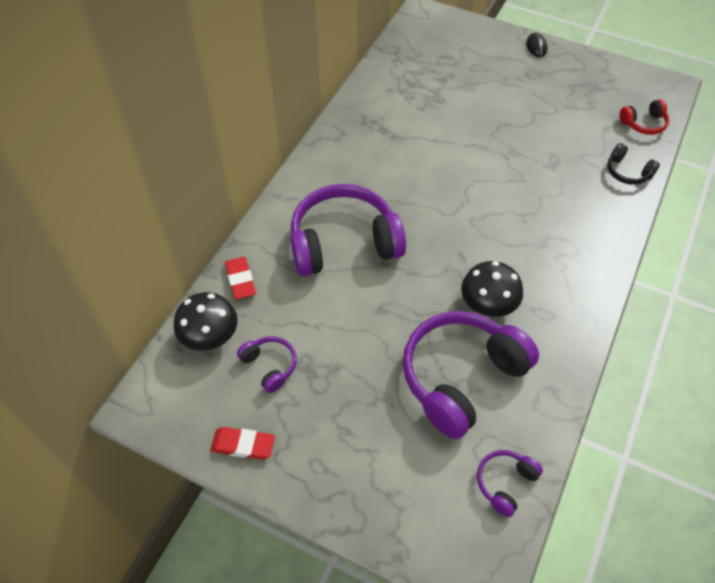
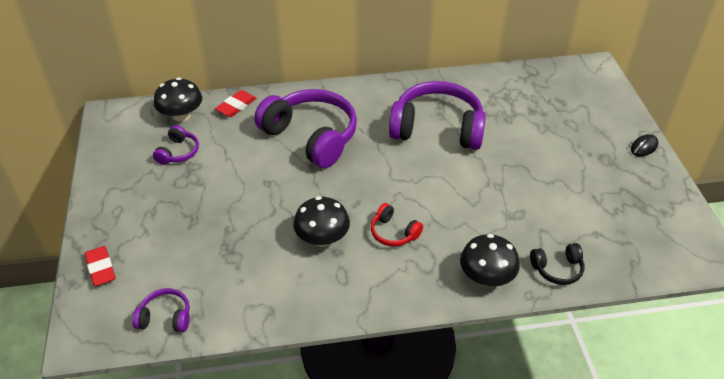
camera: 55 degrees right, 10 degrees down
red eraser [210,427,275,460] -> red eraser moved to [85,246,116,286]
purple headphones [403,311,539,439] -> purple headphones moved to [389,81,486,150]
black headphones [607,143,660,185] -> black headphones turned 105 degrees counterclockwise [530,243,584,285]
red headphones [620,99,669,135] -> red headphones moved to [371,203,423,247]
none -> black mushroom [460,234,520,286]

